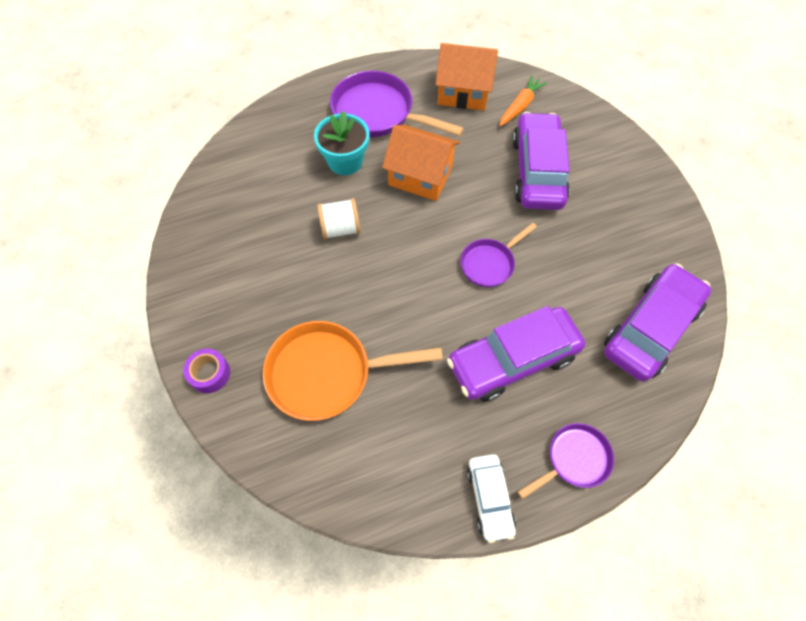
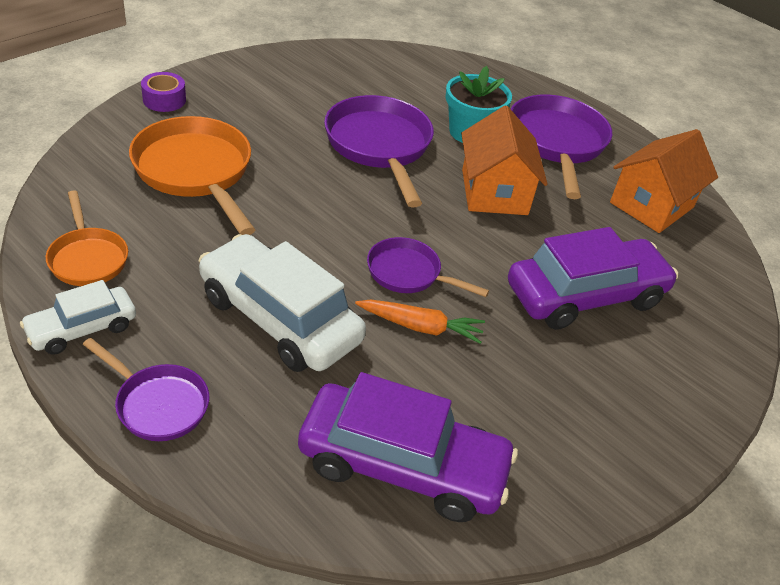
camera: 60 degrees right, 20 degrees down
white spool [317,198,361,239] -> purple pan [324,95,434,208]
orange house [435,43,498,110] -> orange house turned 60 degrees clockwise [610,129,718,233]
purple car [447,306,585,402] -> white car [198,234,366,372]
orange carrot [499,75,547,126] -> orange carrot moved to [355,299,485,344]
none -> orange pan [46,190,128,286]

